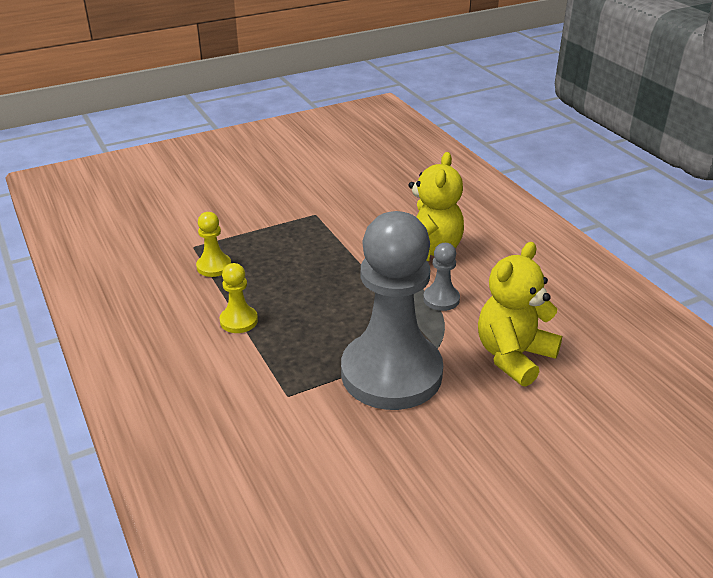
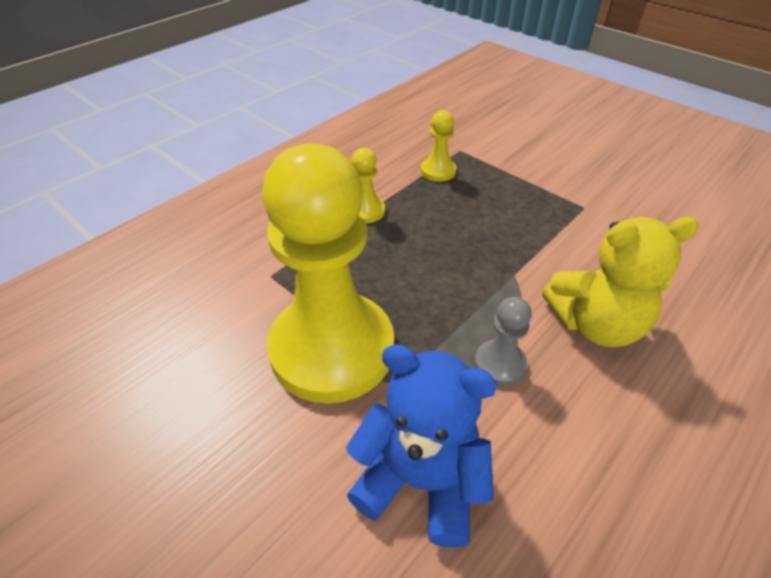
camera: 70 degrees right, 10 degrees up
grey pawn [341,211,443,410] -> yellow pawn [262,144,394,404]
yellow teddy bear [478,242,562,387] -> blue teddy bear [346,344,497,548]

